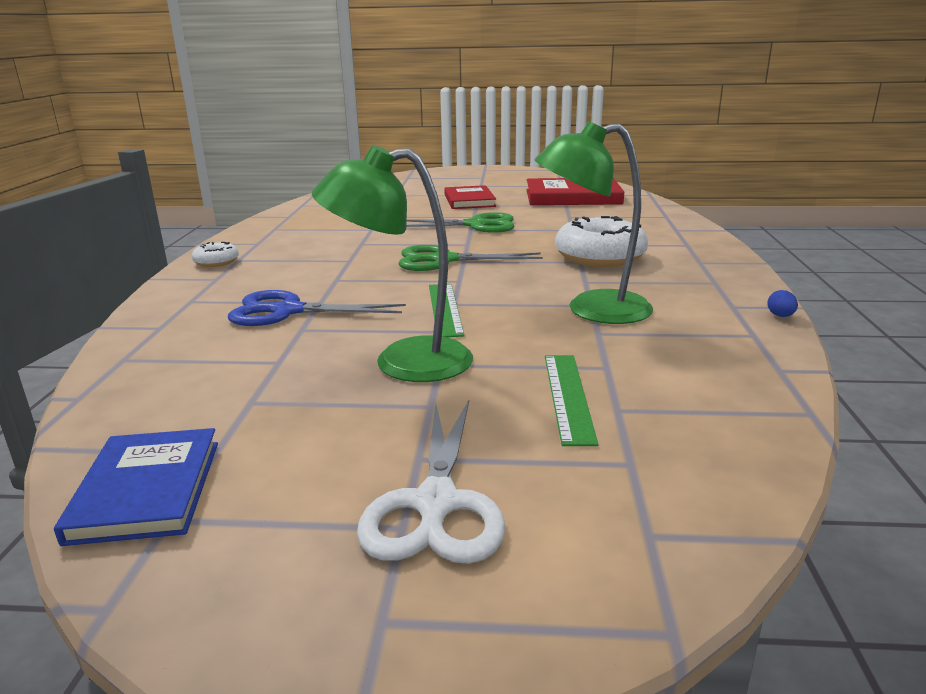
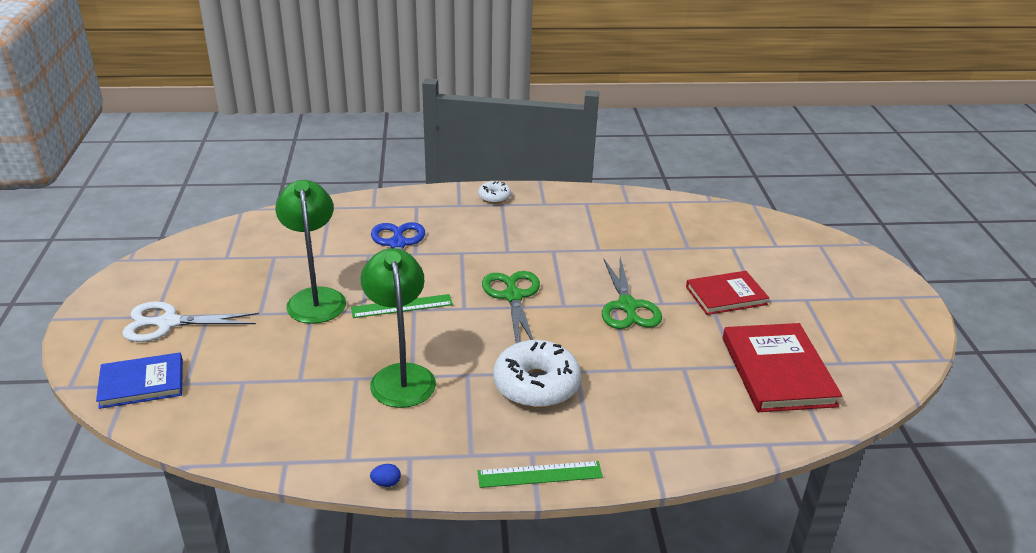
camera: 80 degrees right, 10 degrees up
blue book [54,428,218,546] -> blue book moved to [96,352,183,409]
green ruler [545,355,599,446] -> green ruler moved to [478,461,603,488]

